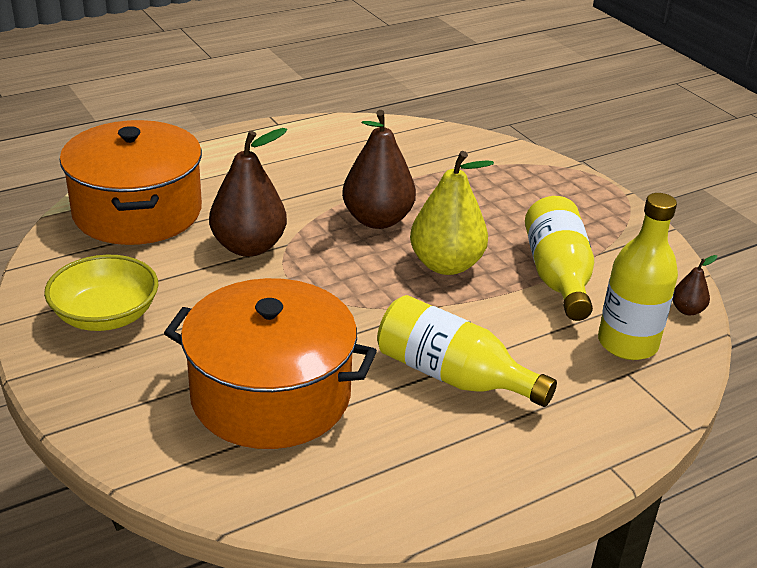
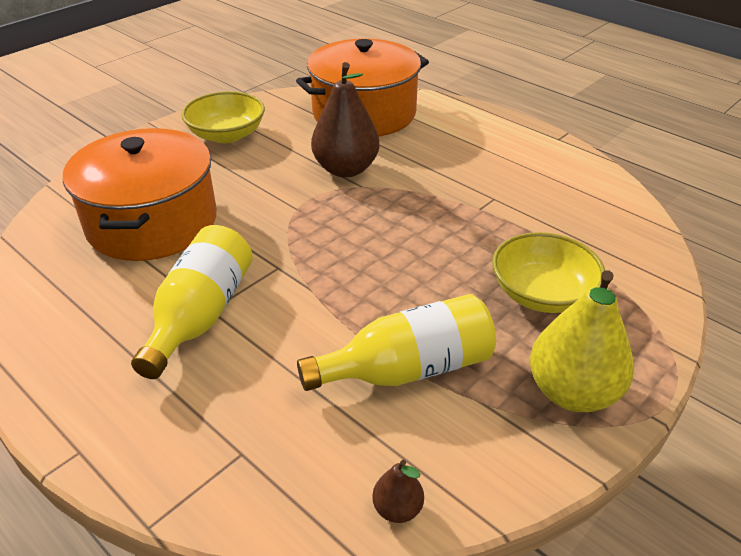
camera: 75 degrees right, 5 degrees up
brown pear [342,110,416,229] -> none
yellow pear [410,151,494,275] -> yellow pear moved to [530,270,634,412]
yellow bottle [598,193,678,360] -> none
none -> yellow bowl [492,232,605,313]

